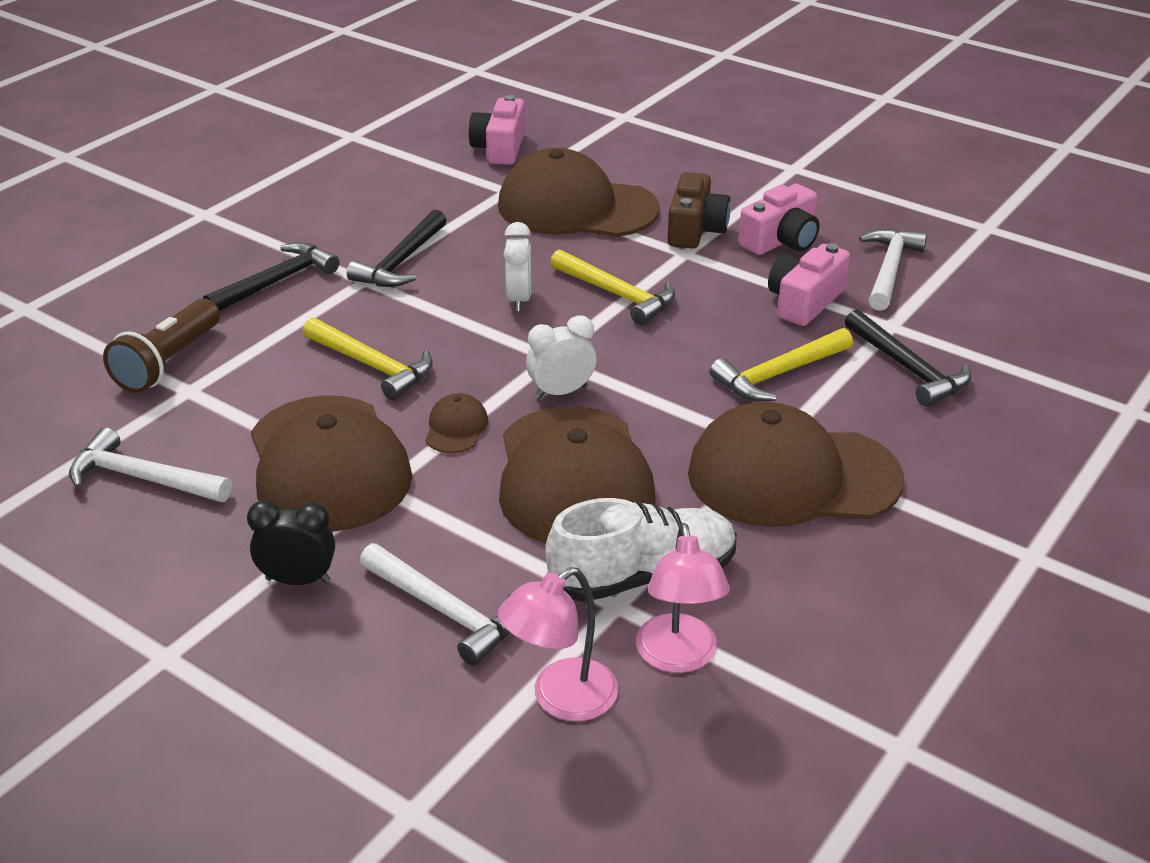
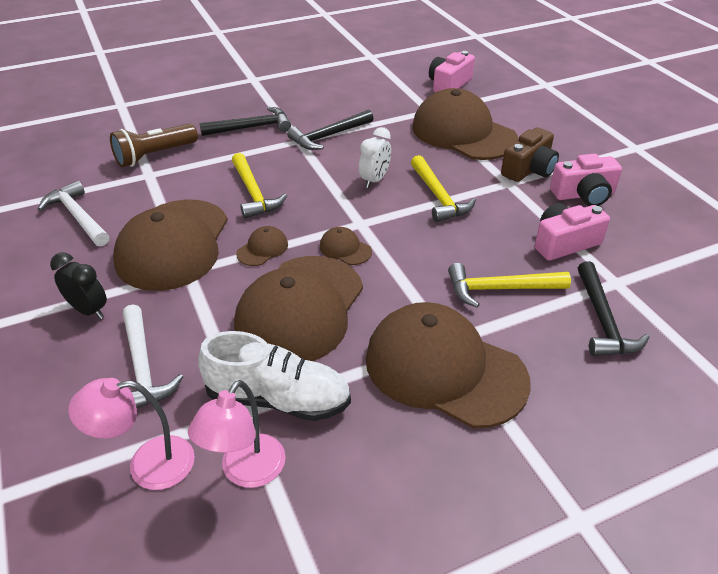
camera: 30 degrees right, 5 degrees up
white clock [526,316,596,399] -> brown cap [320,227,372,265]
white hammer [859,229,927,311] -> none

